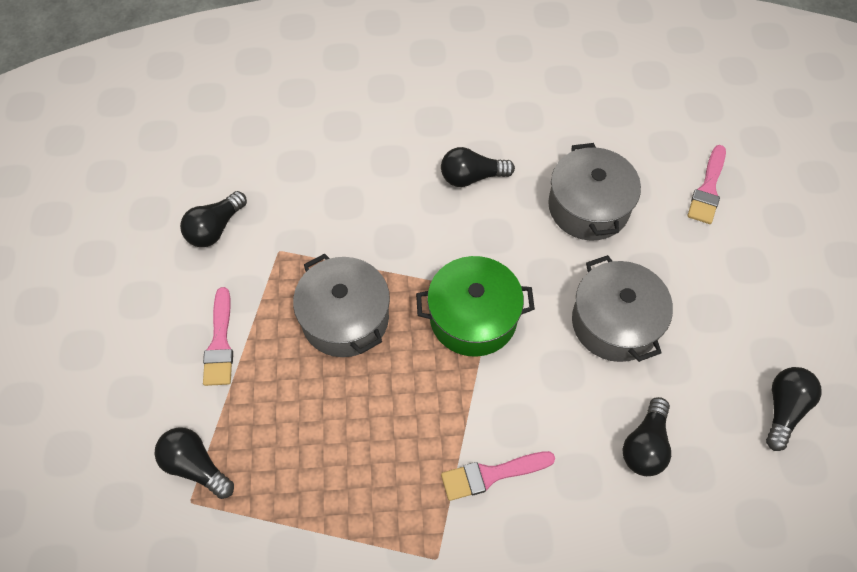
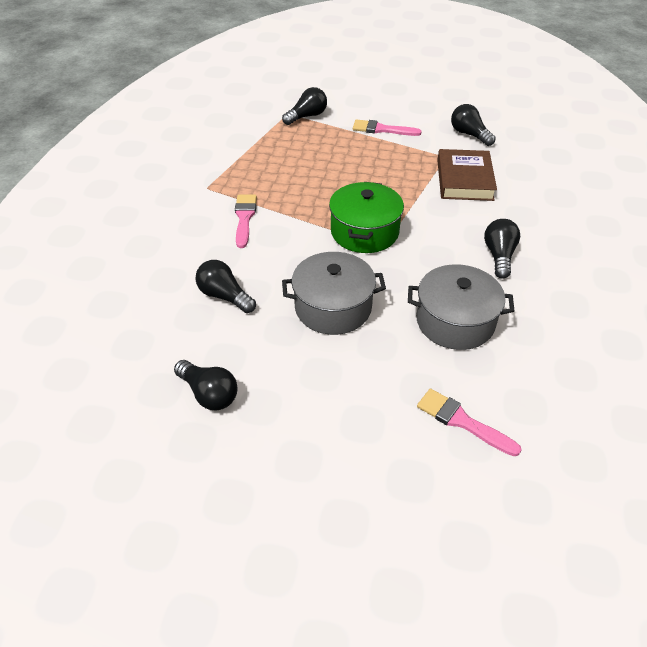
camera: 105 degrees right, 15 degrees down
grey pot [293,254,390,357] -> none
none -> brown book [437,149,497,201]

